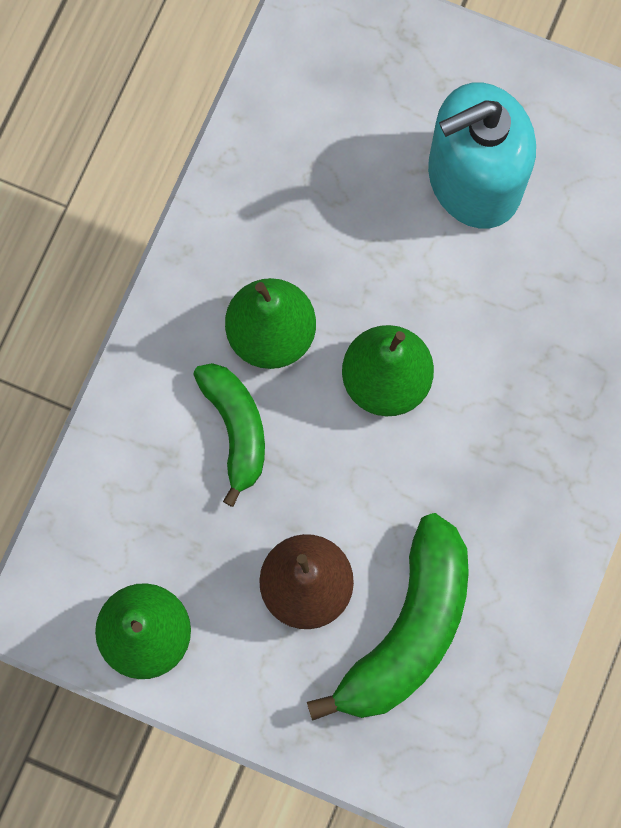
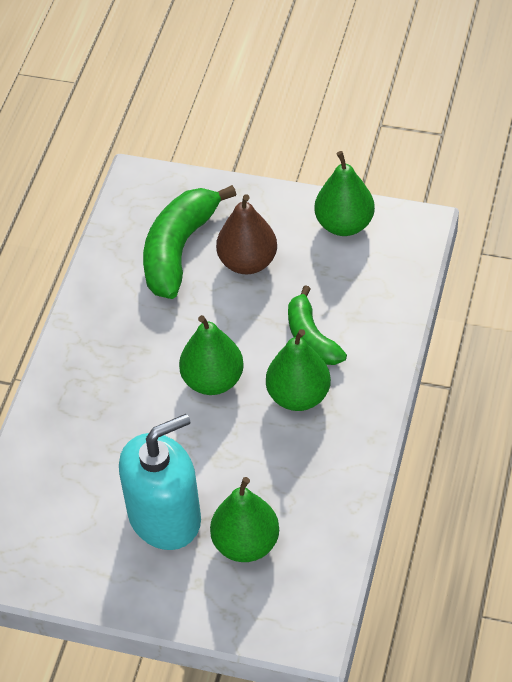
camera: 175 degrees right, 25 degrees down
none -> green pear [210,477,279,562]

